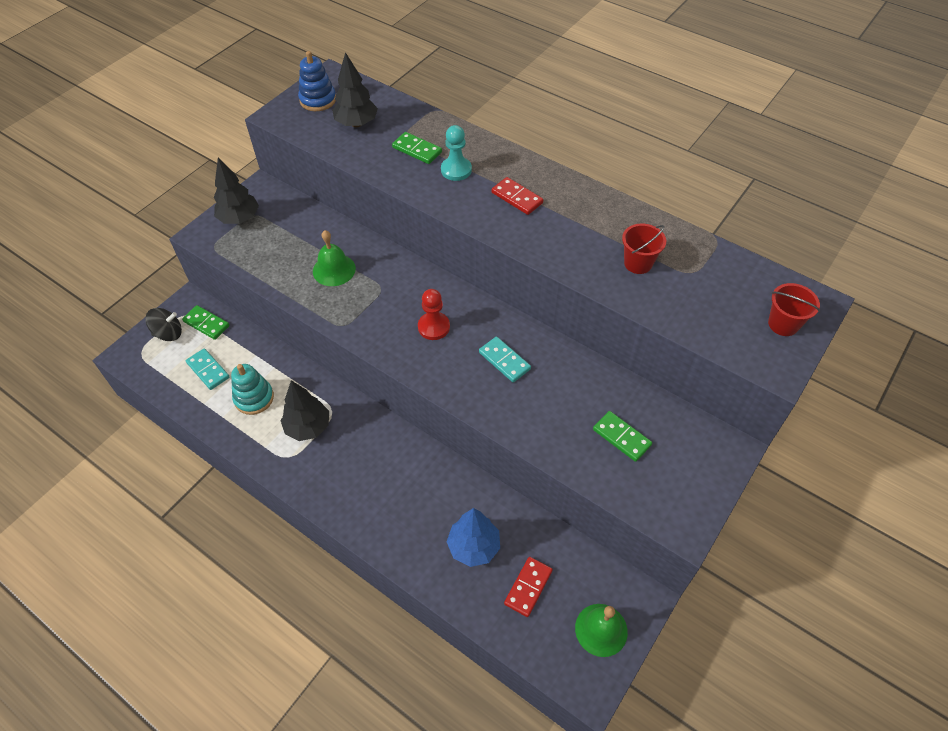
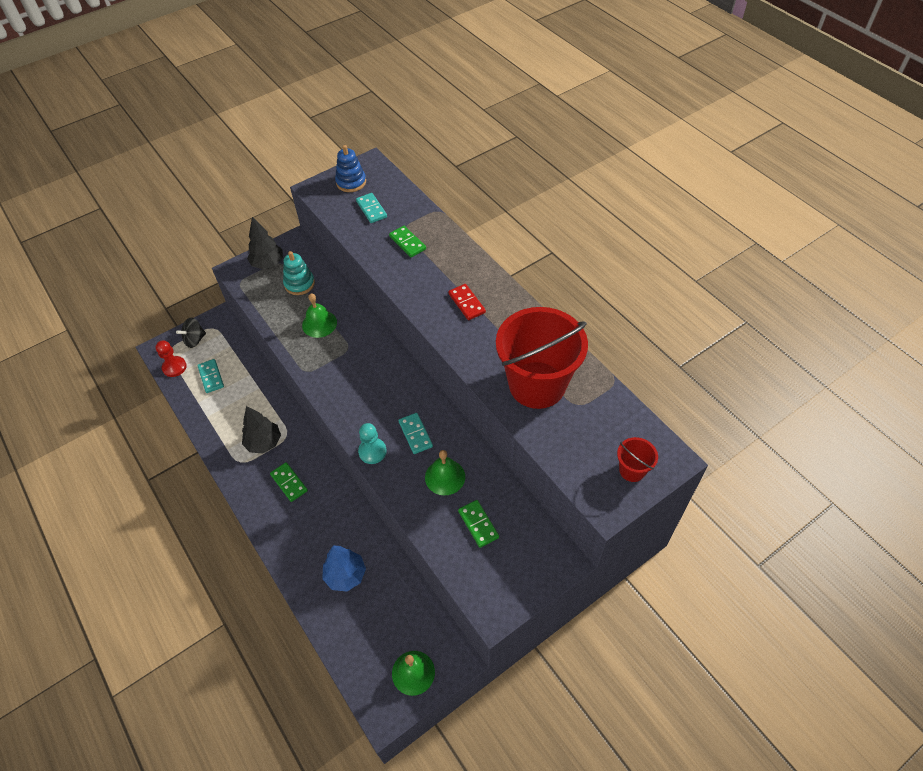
camera: 20 degrees right, 0 degrees up
black spinning top [145,308,182,341] -> black spinning top turned 135 degrees clockwise [176,317,206,348]
green domino [182,305,230,340] -> green domino moved to [270,462,308,502]
turquoise stacking toy [231,364,274,415] -> turquoise stacking toy moved to [283,251,315,295]
black tree [332,52,378,127] -> turquoise domino [356,193,387,223]
red pawn [418,289,450,340] -> red pawn moved to [156,341,187,377]
turquoise pawn [441,125,472,181] -> turquoise pawn moved to [358,423,387,464]
red domino [504,557,553,617] -> none
red bucket [622,224,666,274] -> red bucket [496,307,588,409], size x2.36
none -> green bell [425,450,465,495]

